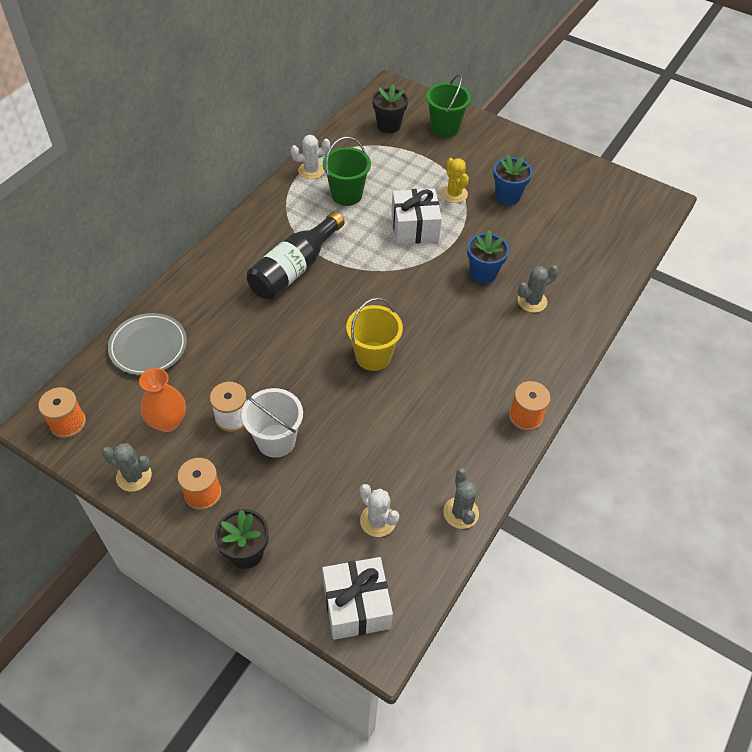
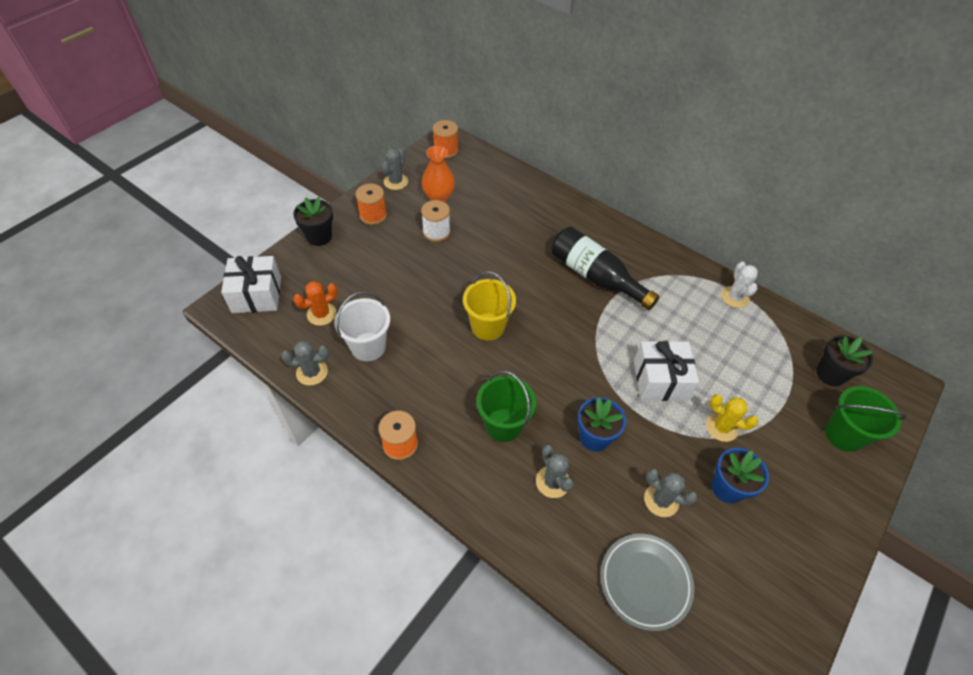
camera: 95 degrees right, 0 degrees up
grey plate [108,313,187,375] -> grey plate moved to [600,534,694,631]
white bucket [242,388,303,458] -> white bucket moved to [335,291,390,361]
green bucket [323,137,371,206] -> green bucket moved to [476,370,536,442]
white cactus [360,484,399,537] -> orange cactus [293,281,338,326]
yellow cactus [441,158,469,203] -> yellow cactus turned 45 degrees clockwise [706,394,758,442]
none -> grey cactus [644,469,698,517]

